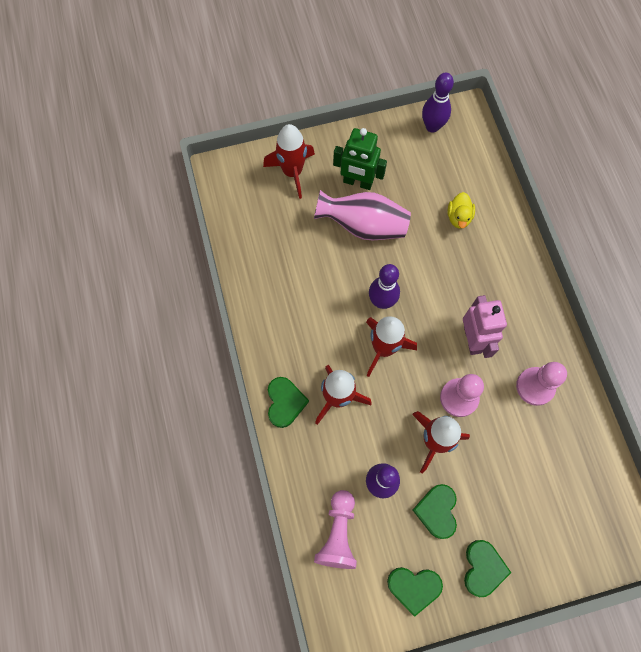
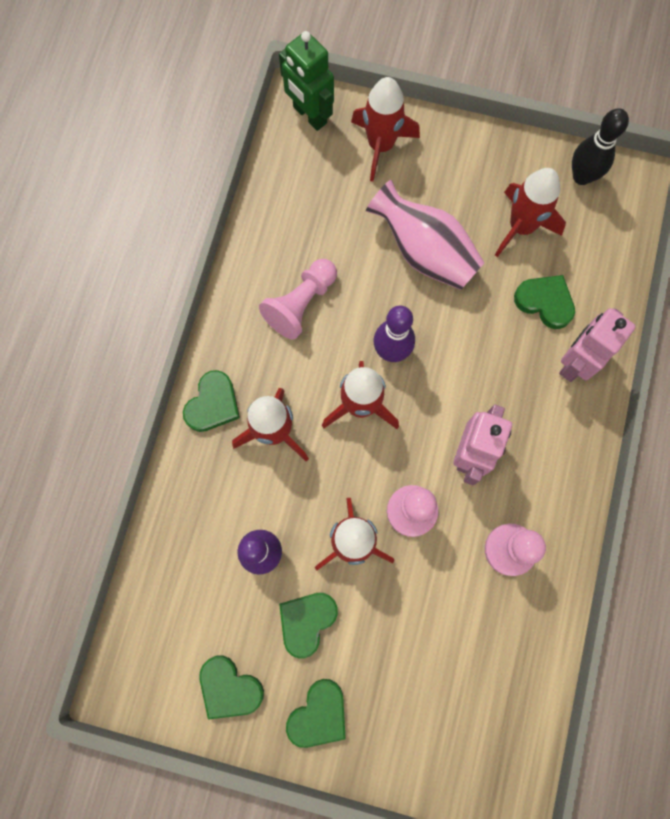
camera: 30 degrees right, 5 degrees up
pink pawn [314,490,357,569] -> pink pawn moved to [259,259,337,340]
green robot [333,128,387,190] -> green robot moved to [279,31,334,131]
purple bowling pin [422,73,454,133] -> black bowling pin [572,108,629,185]
yellow duck [448,192,475,229] -> green heart [514,275,575,329]
none -> red rocket [495,168,566,257]
none -> pink robot [559,308,636,382]

